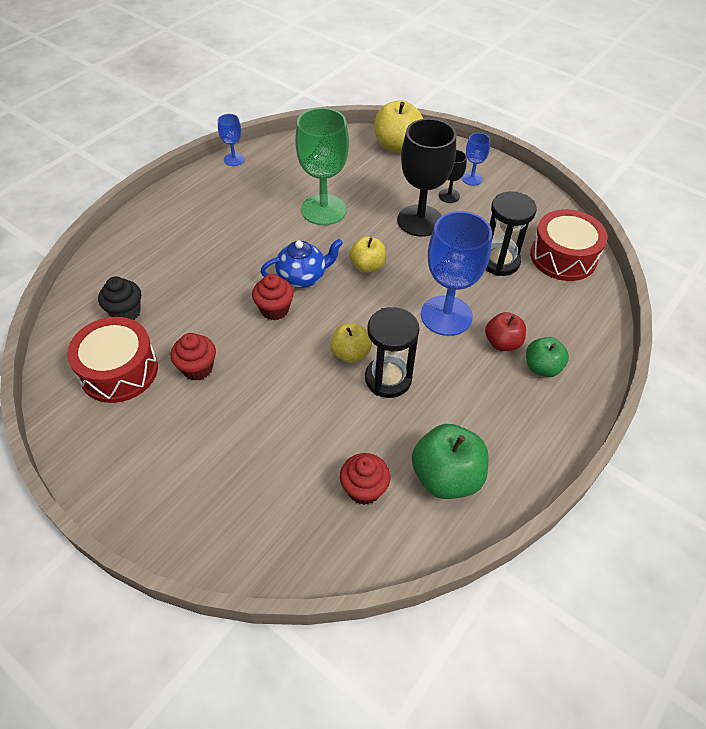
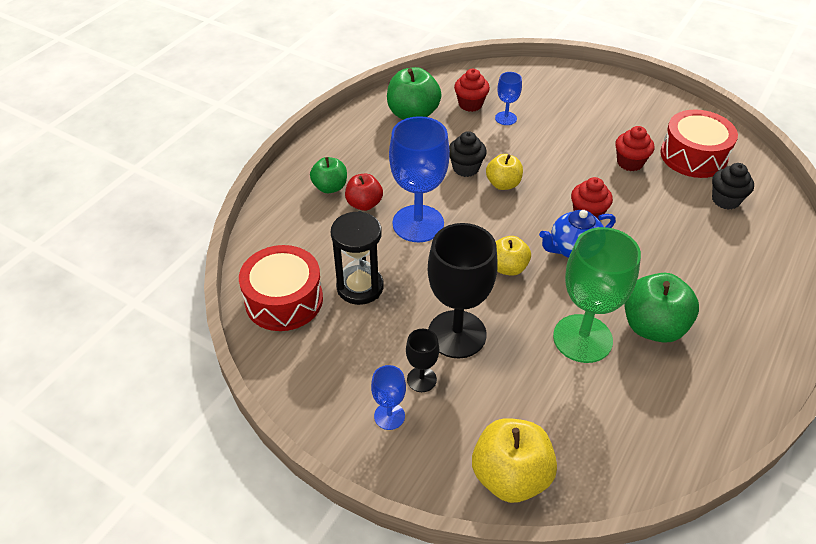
camera: 175 degrees right, 5 degrees down
blue goblet [218,114,245,166] -> blue goblet moved to [495,72,522,125]
black hourglass [365,307,420,398] -> black cupcake [449,131,487,177]
none -> green apple [624,273,699,343]

